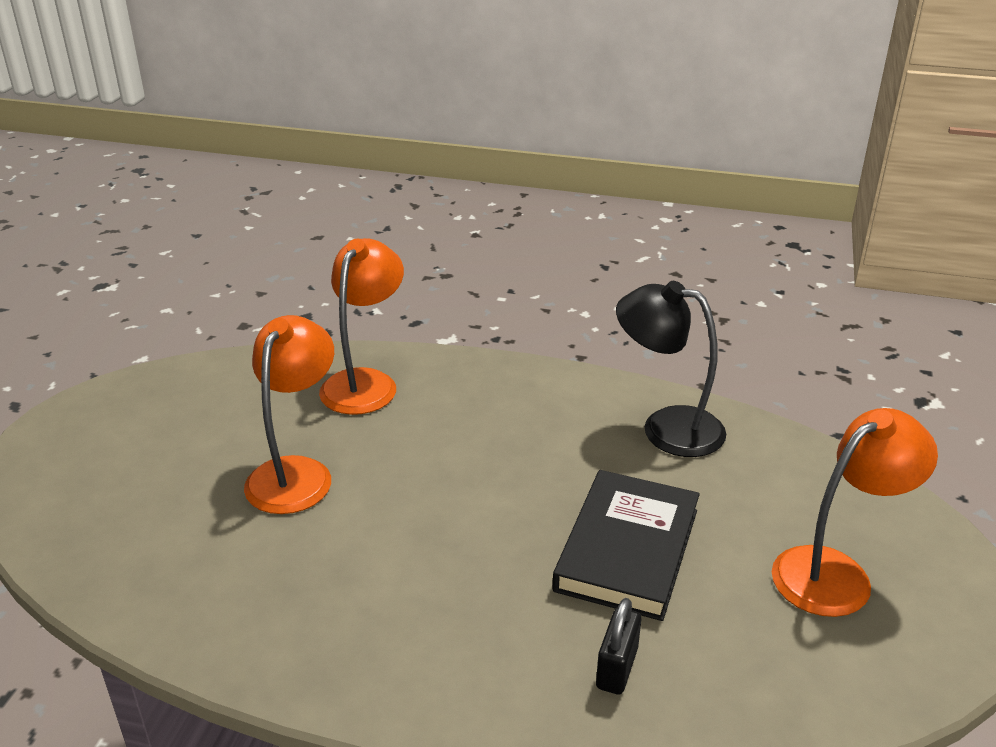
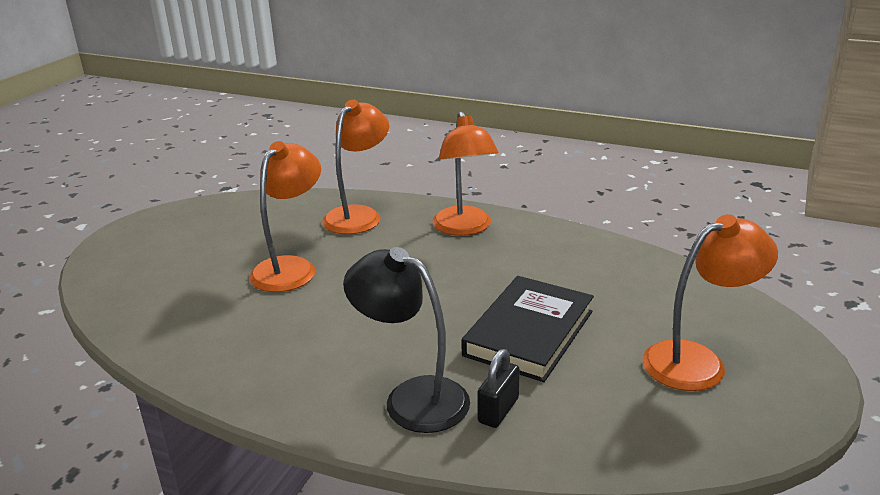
camera: 10 degrees right, 5 degrees down
black lamp [616,281,726,457] -> black lamp moved to [343,247,470,433]
none -> orange lamp [432,111,499,236]

